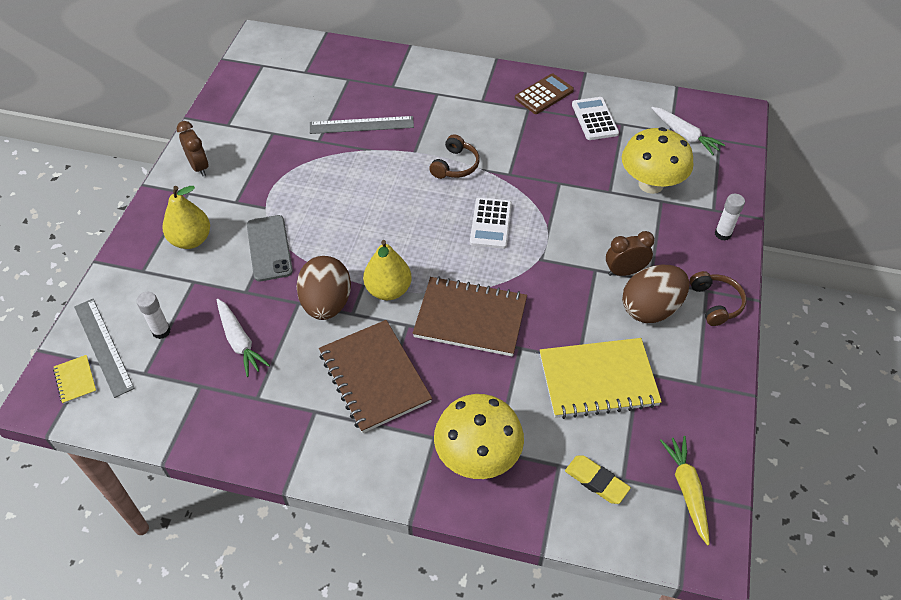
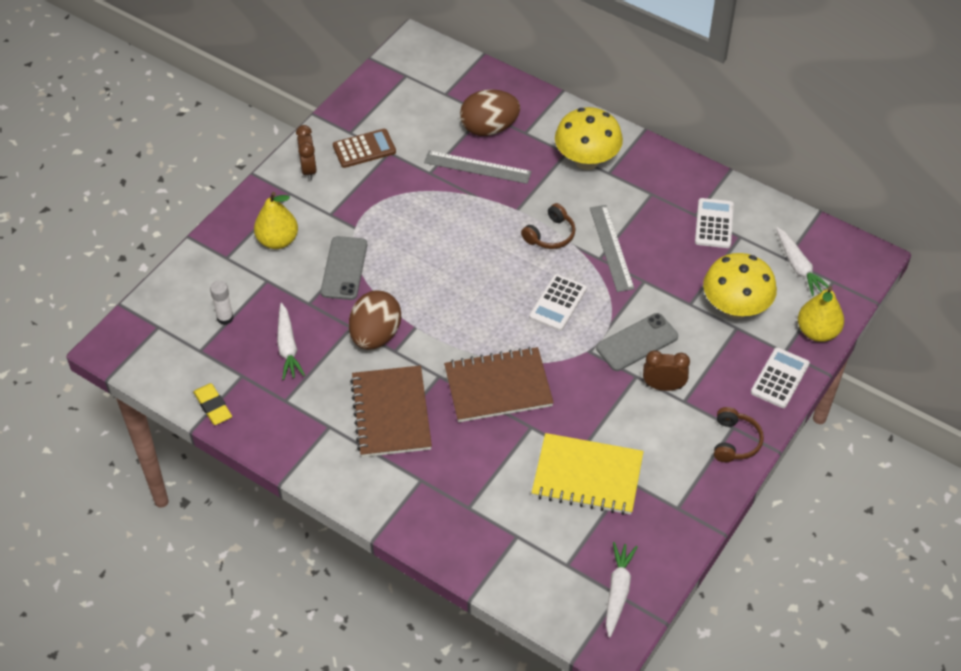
camera: 20 degrees right, 0 degrees up
yellow notebook [53,355,97,404] -> none
grey ruler [74,299,135,398] -> grey ruler moved to [590,205,635,292]
yellow pear [363,240,412,300] -> yellow pear moved to [798,286,844,342]
brown notebook [413,276,527,357] -> brown notebook turned 45 degrees counterclockwise [444,347,554,422]
yellow mushroom [434,394,524,479] -> yellow mushroom moved to [555,107,623,170]
brown calculator [515,73,574,114] -> brown calculator moved to [333,129,396,168]
yellow eraser [565,456,631,504] -> yellow eraser moved to [193,383,232,425]
brown egg [622,265,689,323] -> brown egg moved to [460,89,520,136]
yellow carrot [660,436,710,545] -> white carrot [606,542,638,637]
white glue stick [715,194,745,241] -> white calculator [751,347,810,408]
none -> grey phone [596,313,678,371]

